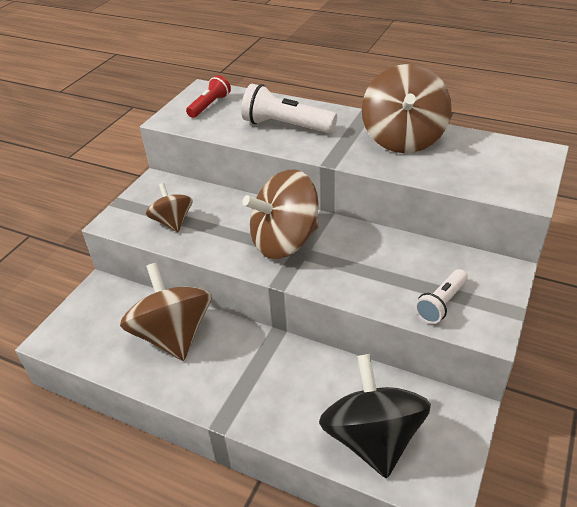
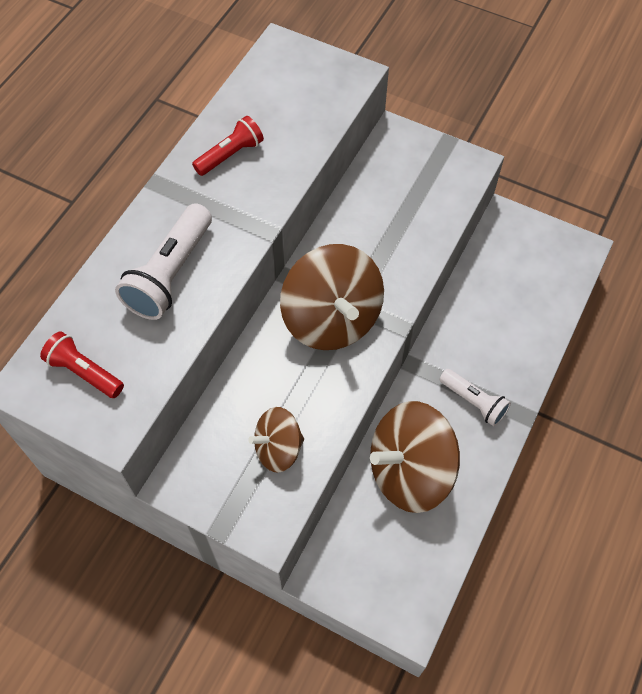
camera: 90 degrees left, 20 degrees up
black spinning top [319,354,431,478] -> none
brown spinning top [362,64,452,153] -> red flashlight [192,116,264,176]
white flashlight [415,269,468,324] -> white flashlight moved to [439,369,511,427]

